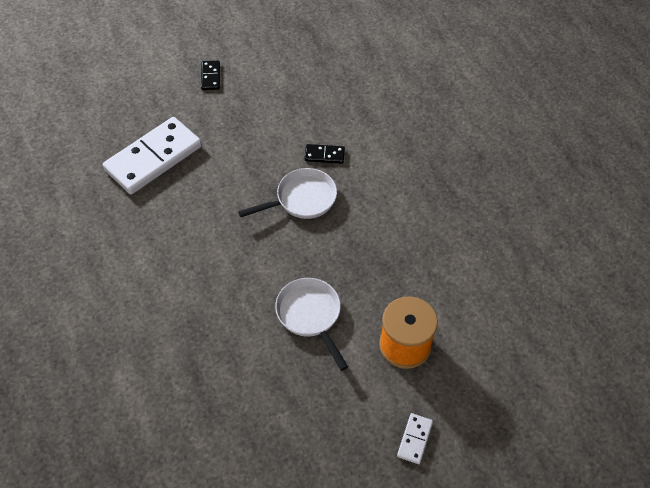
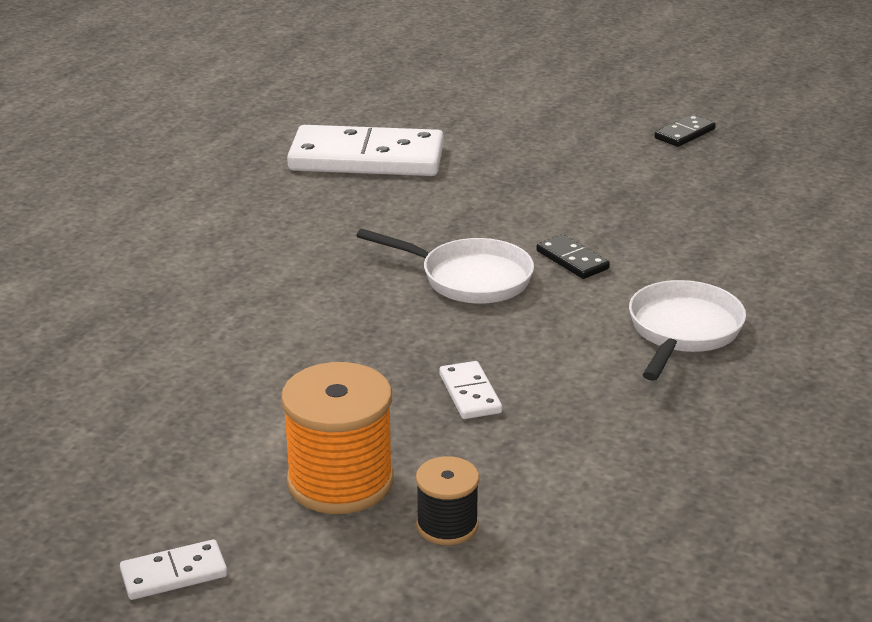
camera: 50 degrees right, 25 degrees down
black domino [201,61,220,90] -> black domino moved to [654,114,716,147]
white pan [275,278,348,371] -> white pan moved to [629,280,746,381]
none -> black spool [416,456,479,545]
none -> white domino [439,361,502,419]

